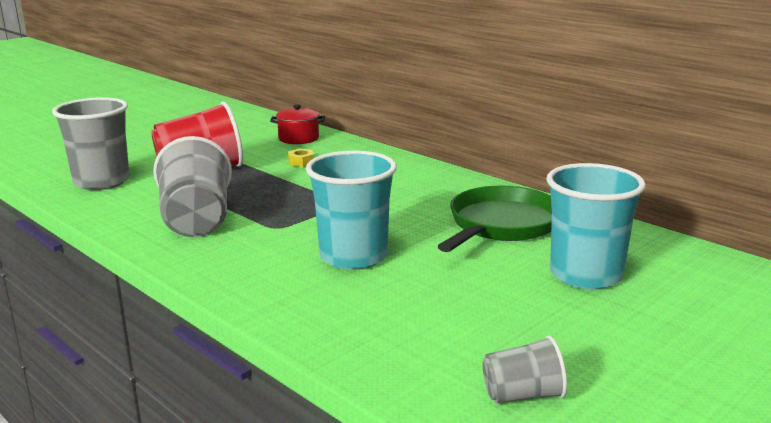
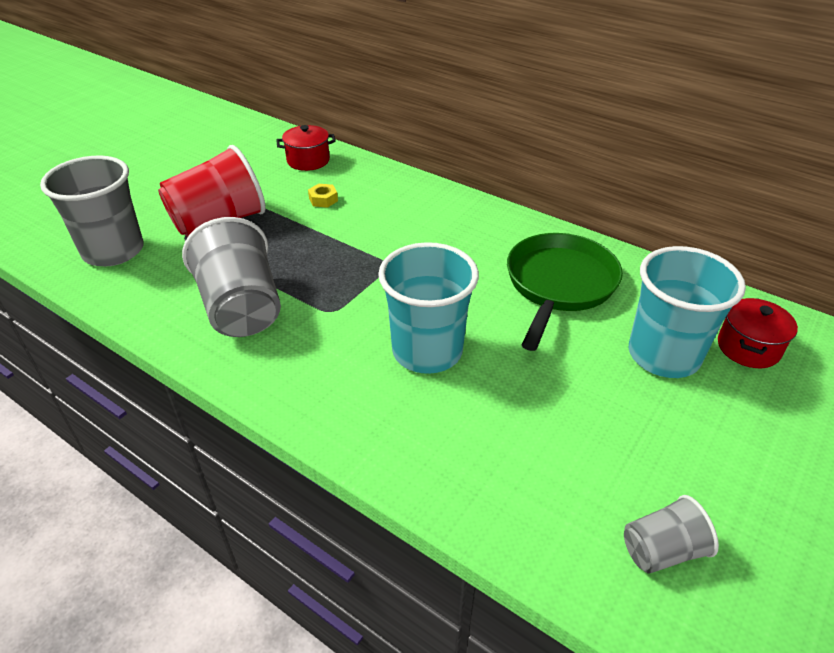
camera: 10 degrees left, 20 degrees up
none -> red pot [718,298,798,368]

